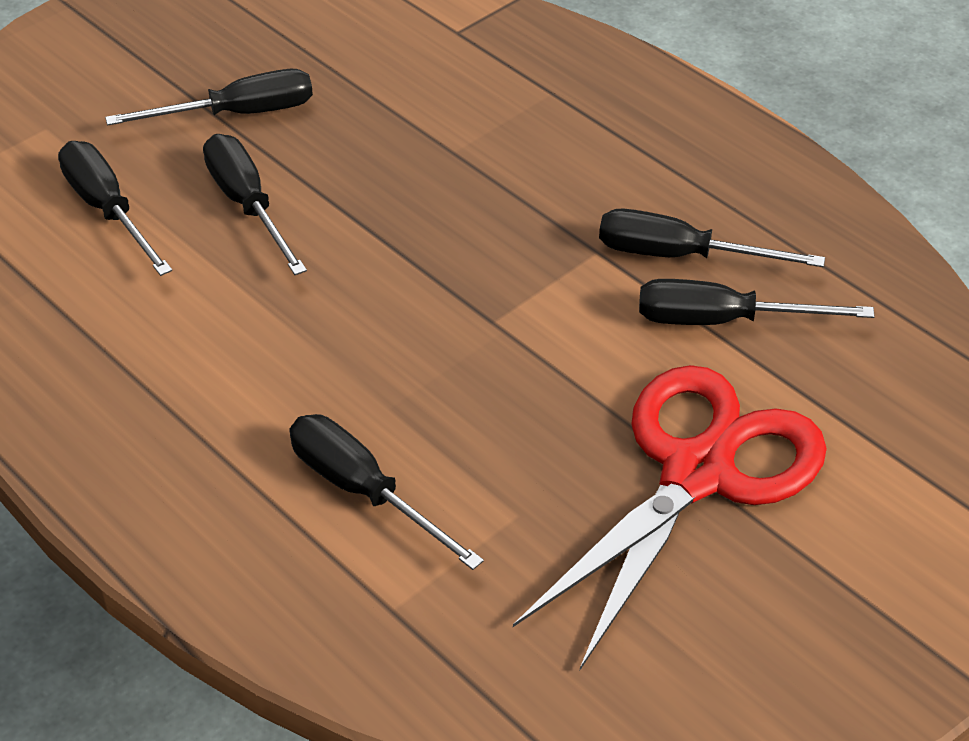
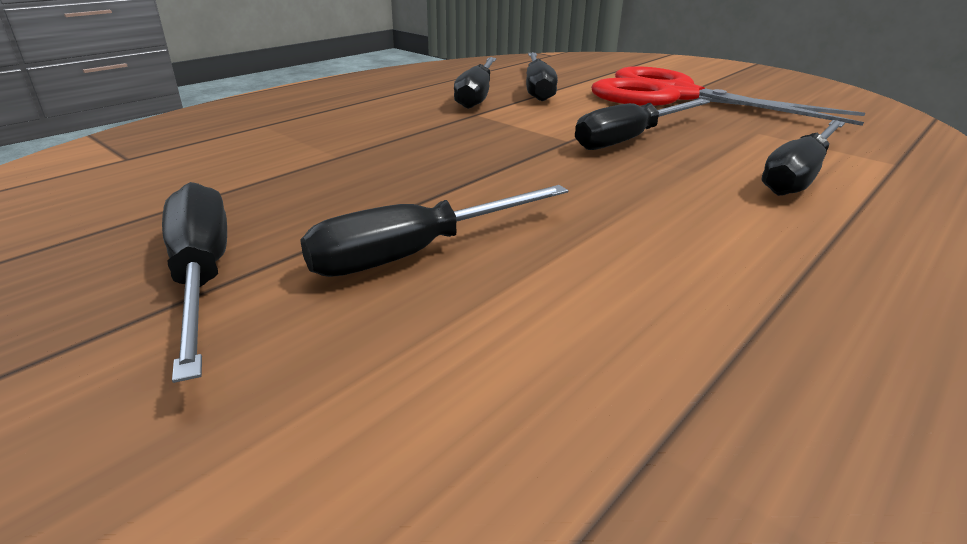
camera: 95 degrees left, 15 degrees down
black screwdriver [58,141,172,276] -> black screwdriver moved to [575,99,710,150]

